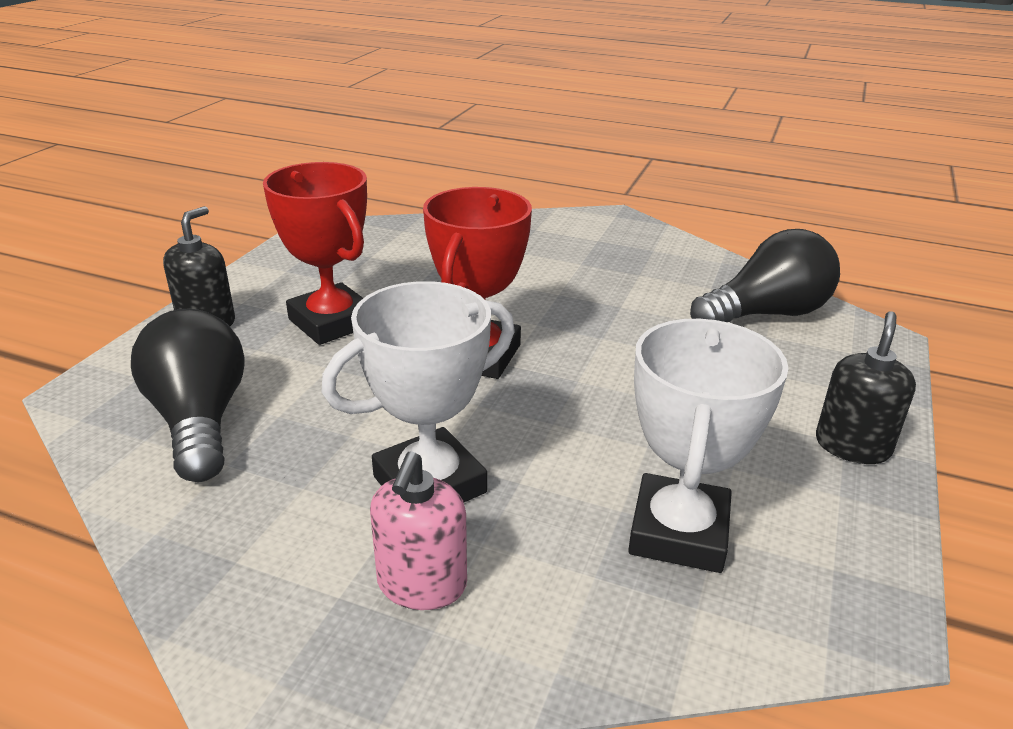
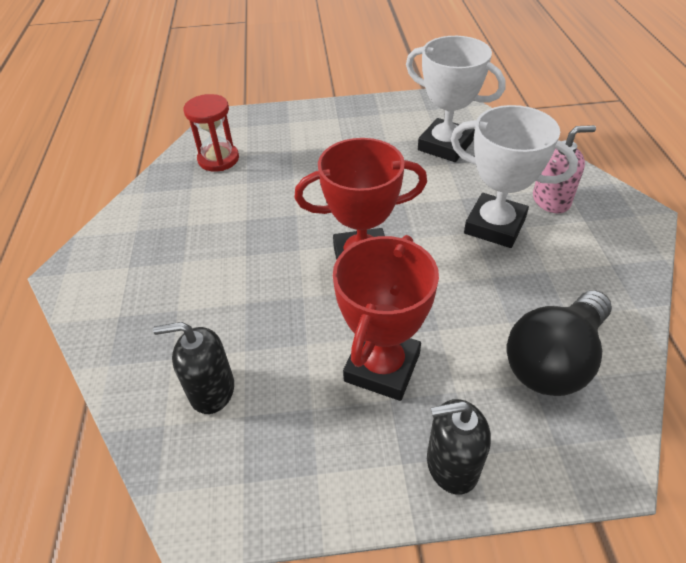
camera: 115 degrees left, 15 degrees up
white trophy [628,319,789,573] -> white trophy turned 45 degrees clockwise [406,36,506,162]
black light bulb [690,229,840,322] -> red hourglass [184,94,239,171]
black soap dispenser [816,311,916,464] -> black soap dispenser moved to [153,322,234,414]

